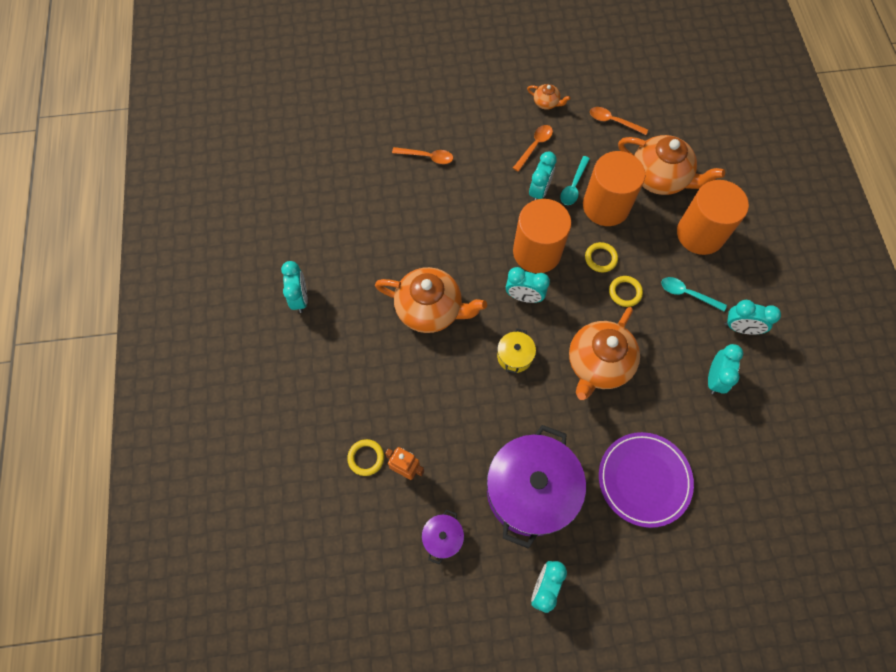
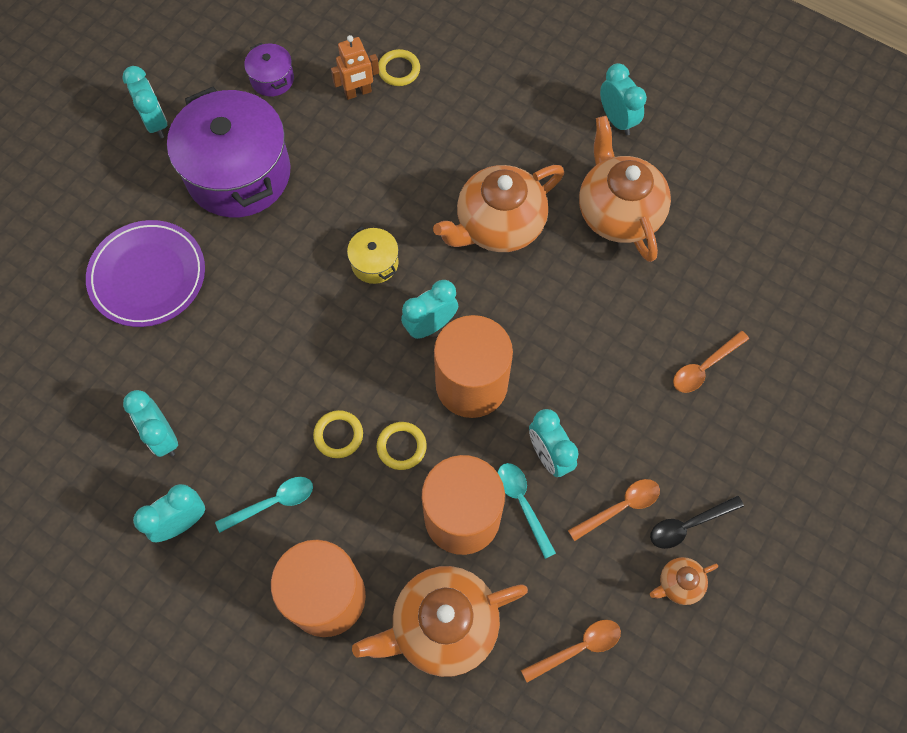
camera: 130 degrees right, 0 degrees up
turquoise clock [281,261,307,313] -> turquoise clock turned 150 degrees counterclockwise [600,63,647,135]
orange spoon [513,125,553,172] -> orange spoon turned 105 degrees counterclockwise [568,479,660,541]
orange teapot [569,307,640,400] -> orange teapot moved to [579,116,671,262]
none -> black spoon [650,496,744,549]

